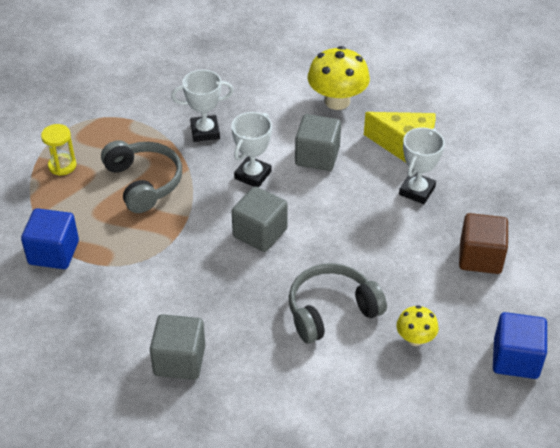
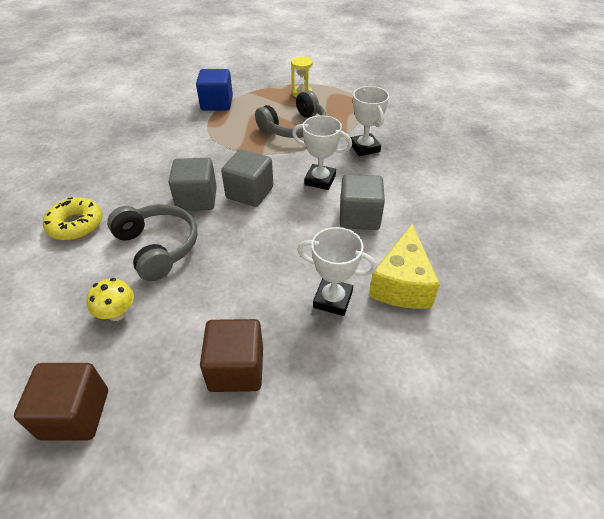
camera: 80 degrees right, 0 degrees up
grey cube [150,314,205,380] -> grey cube moved to [169,158,217,211]
yellow mushroom [308,46,370,110] -> none
blue cube [493,312,547,379] -> brown cube [14,363,108,441]
none -> yellow donut [43,198,103,240]

